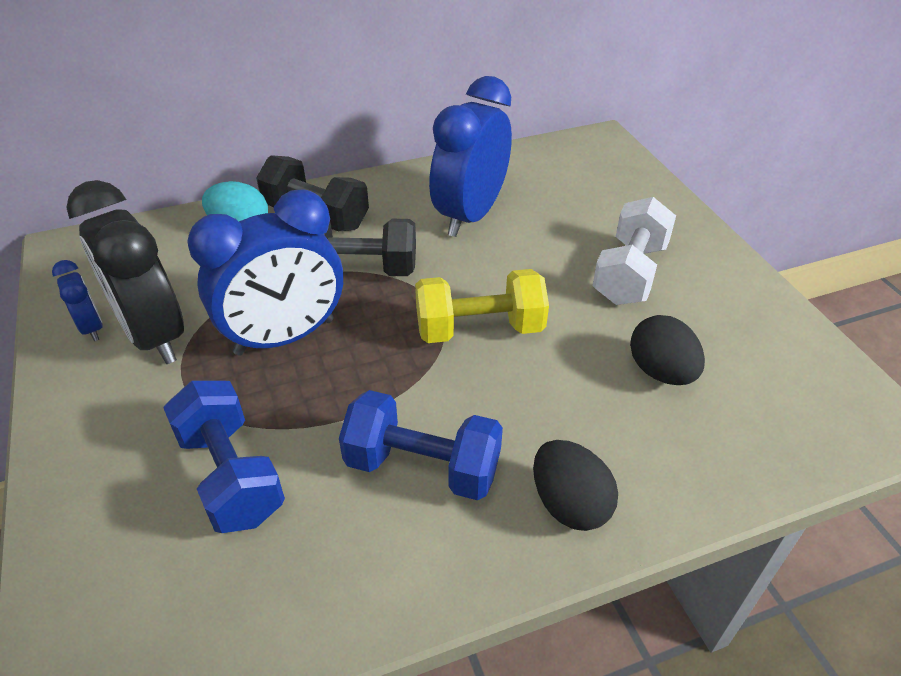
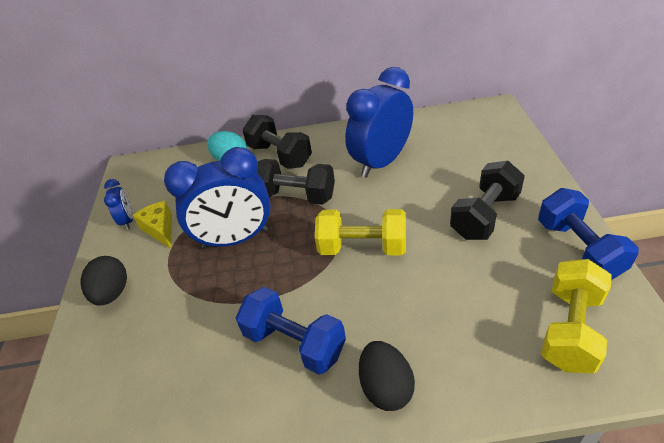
camera: 20 degrees right, 0 degrees up
black clock [66,180,184,364] -> yellow cheese [133,201,172,249]
blue dumbbell [163,380,285,533] -> blue dumbbell moved to [538,188,639,280]
white dumbbell [593,197,676,305] -> black dumbbell [450,161,525,240]
black egg [630,315,705,385] -> black egg moved to [81,256,127,306]
none -> yellow dumbbell [541,259,612,373]

